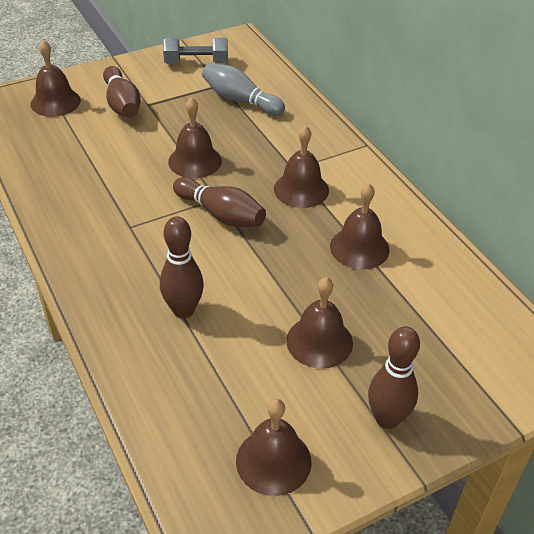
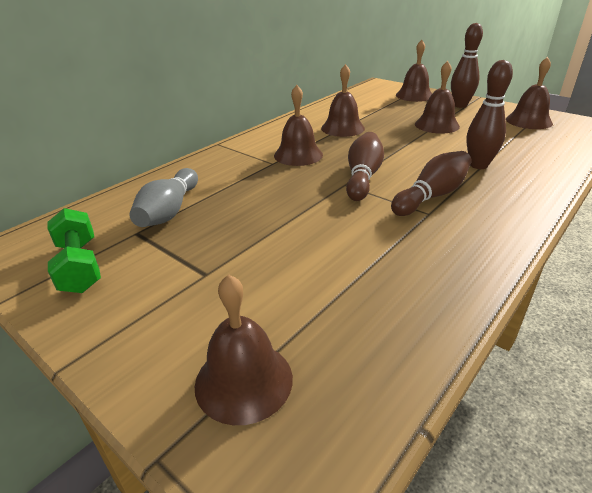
camera: 110 degrees left, 10 degrees down
brown bowling pin [103,66,141,118] -> brown bowling pin moved to [391,151,472,216]
grey dumbbell [163,38,228,64] -> green dumbbell [48,208,101,293]
brown bell [168,97,222,178] -> brown bell moved to [396,40,432,102]

